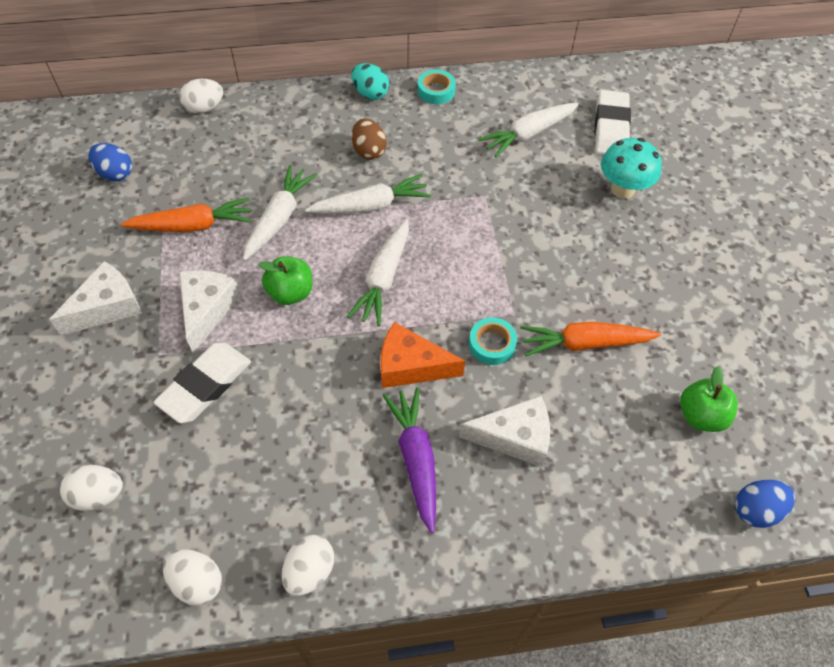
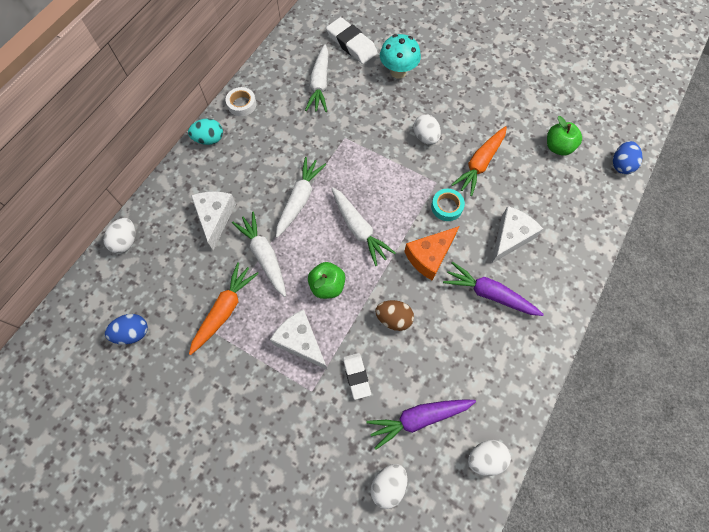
camera: 50 degrees left, 10 degrees up
white cheese [49,261,142,335] -> white cheese moved to [191,191,236,250]
white eraser [153,343,251,423] -> white eraser [343,353,371,400], size x0.63
white egg [282,535,334,596] -> white egg moved to [413,114,441,145]
brown egg [352,119,387,160] -> brown egg moved to [375,300,414,331]
turquoise tape [418,70,456,104] -> white tape [226,87,256,116]
none -> purple carrot [366,400,476,449]

